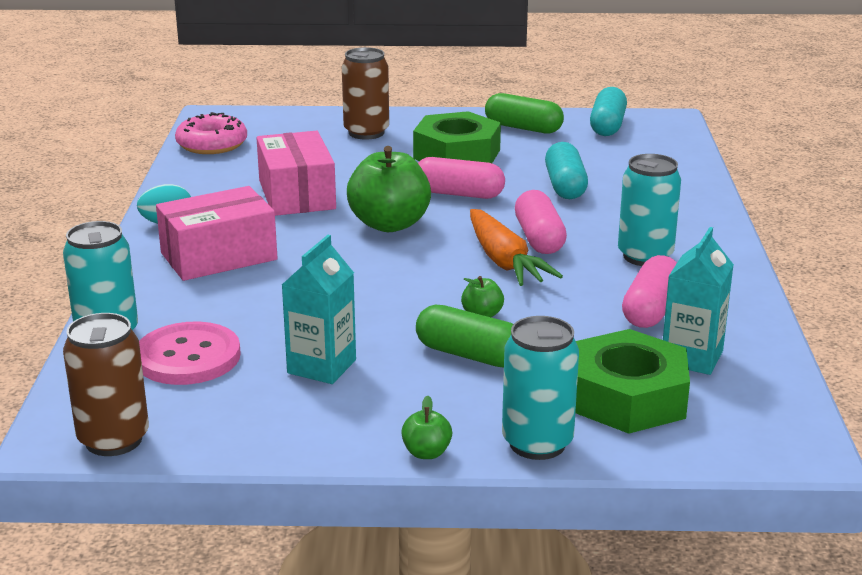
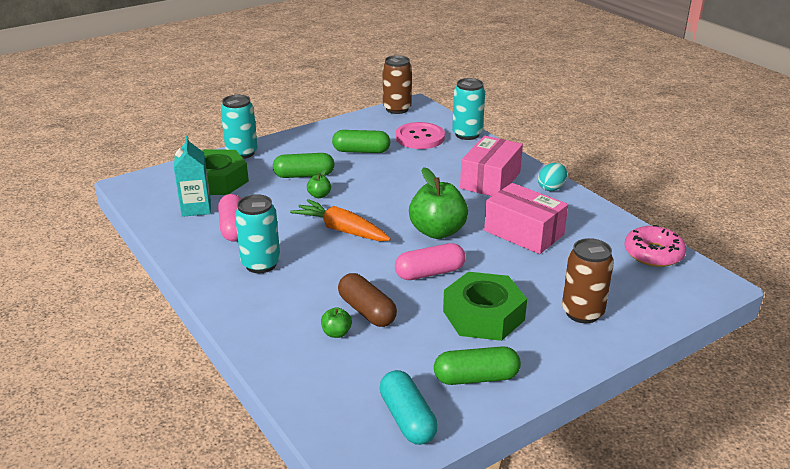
camera: 145 degrees right, 5 degrees up
turquoise carton [282,235,356,384] -> green capsule [332,130,390,153]
green apple [401,395,452,459] -> green apple moved to [321,307,352,338]
pink capsule [515,190,567,254] -> none
turquoise capsule [545,142,588,199] -> brown capsule [338,273,397,327]

